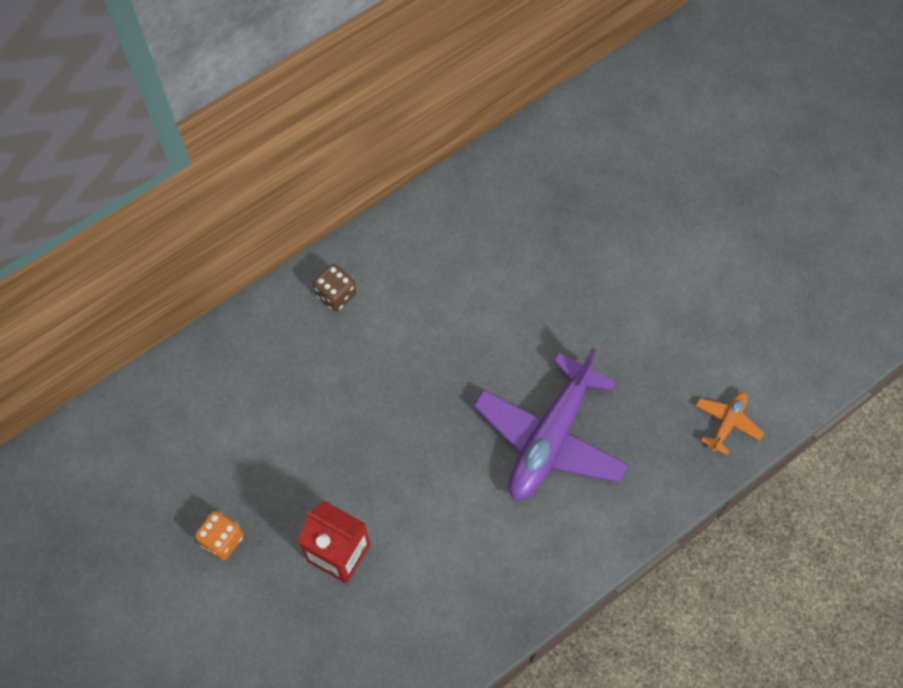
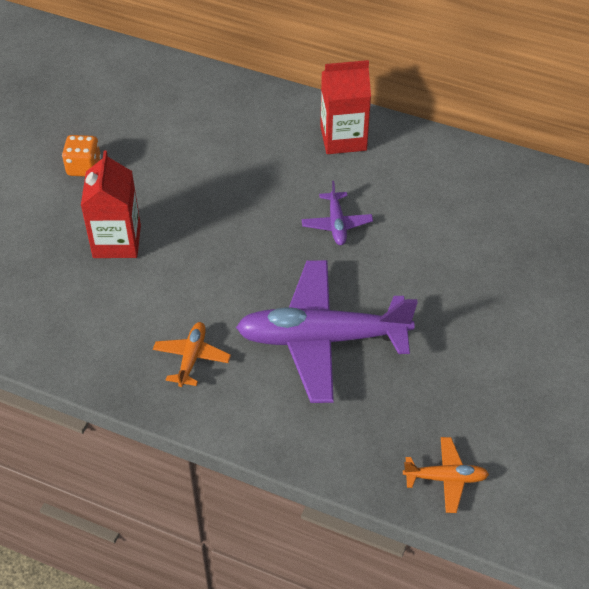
camera: 60 degrees right, 15 degrees down
brown dice [313,264,356,312] -> red carton [320,60,371,154]
none -> orange plane [153,322,231,387]
none -> purple plane [302,181,373,245]

